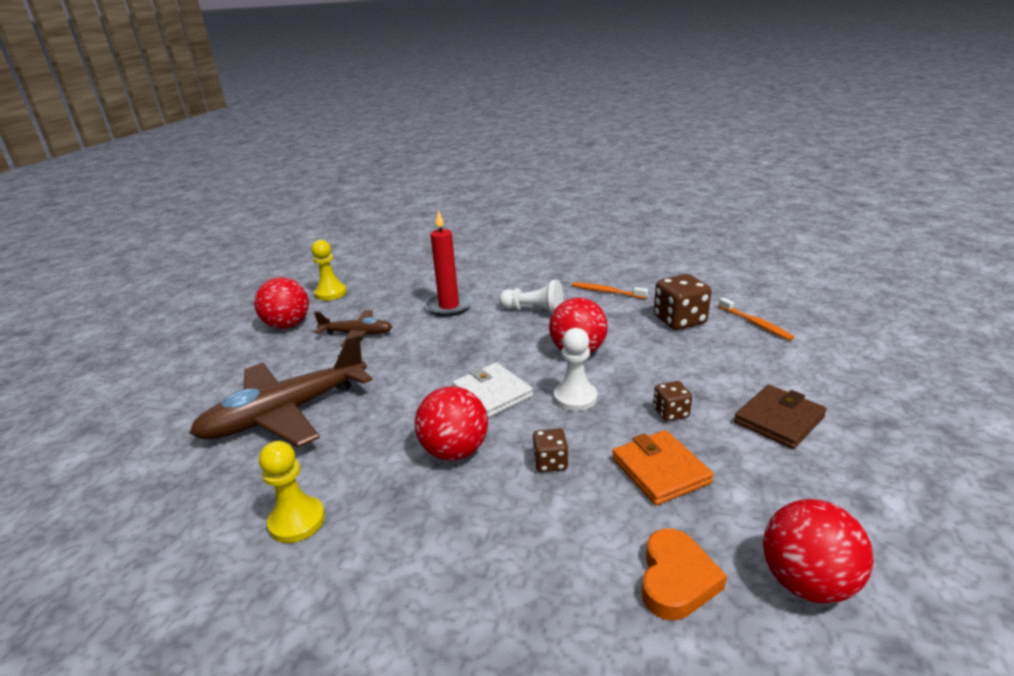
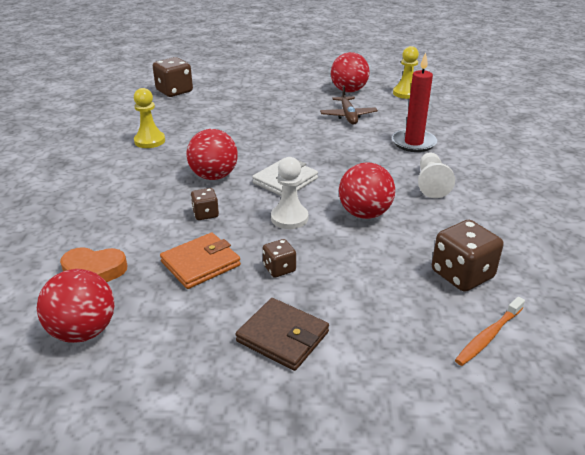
camera: 75 degrees right, 5 degrees up
brown plane [190,334,373,447] -> none
orange toothbrush [572,282,648,299] -> none
none -> brown dice [153,57,193,97]

